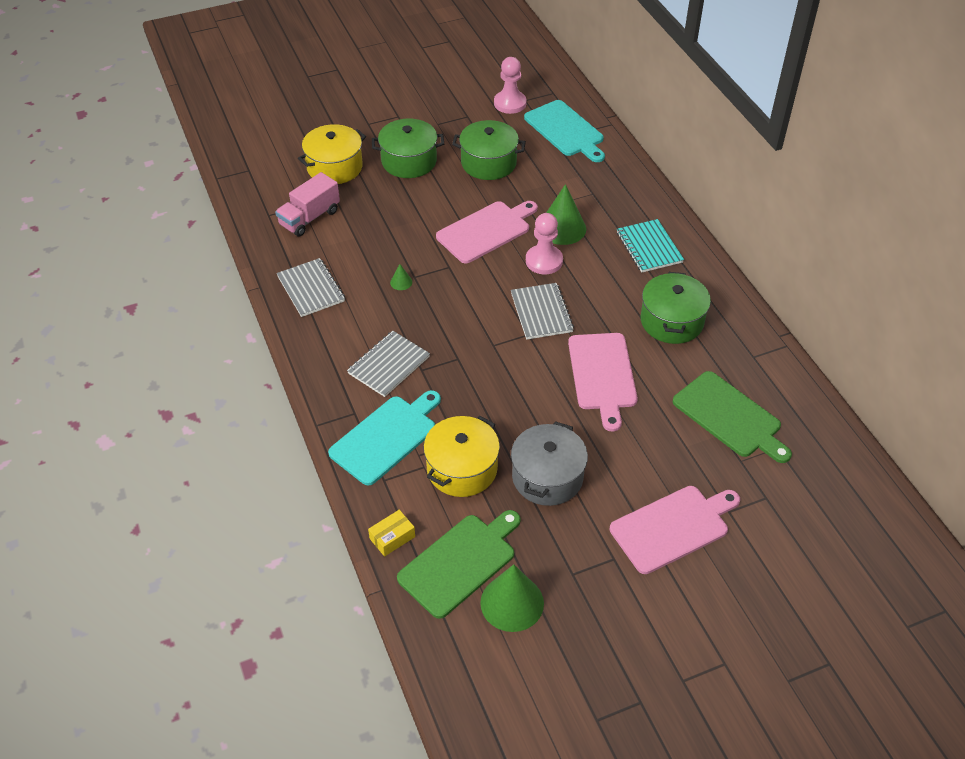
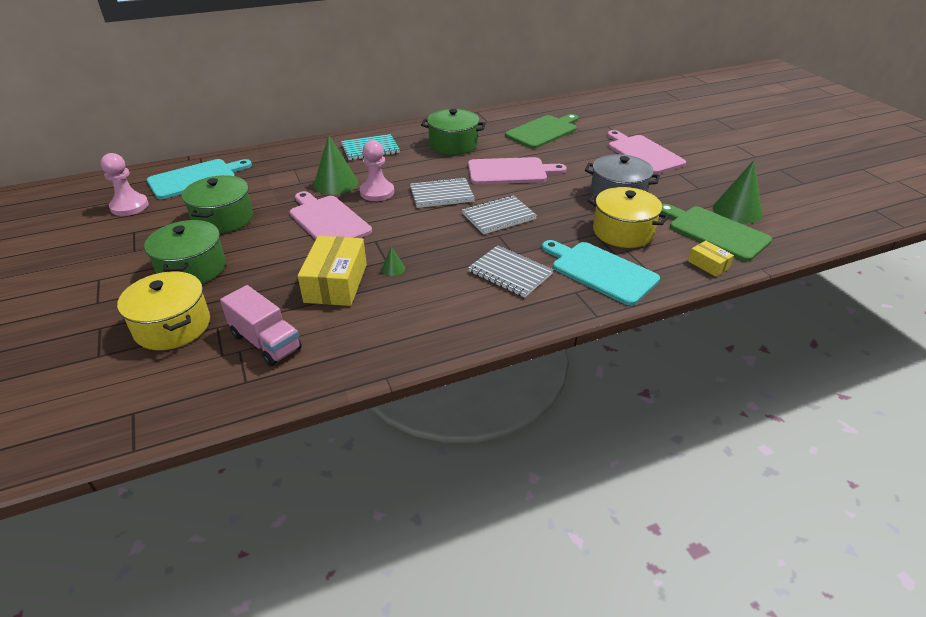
camera: 90 degrees left, 10 degrees down
grey notebook [277,258,345,317] -> grey notebook moved to [462,195,537,234]
none -> yellow box [298,236,367,306]

